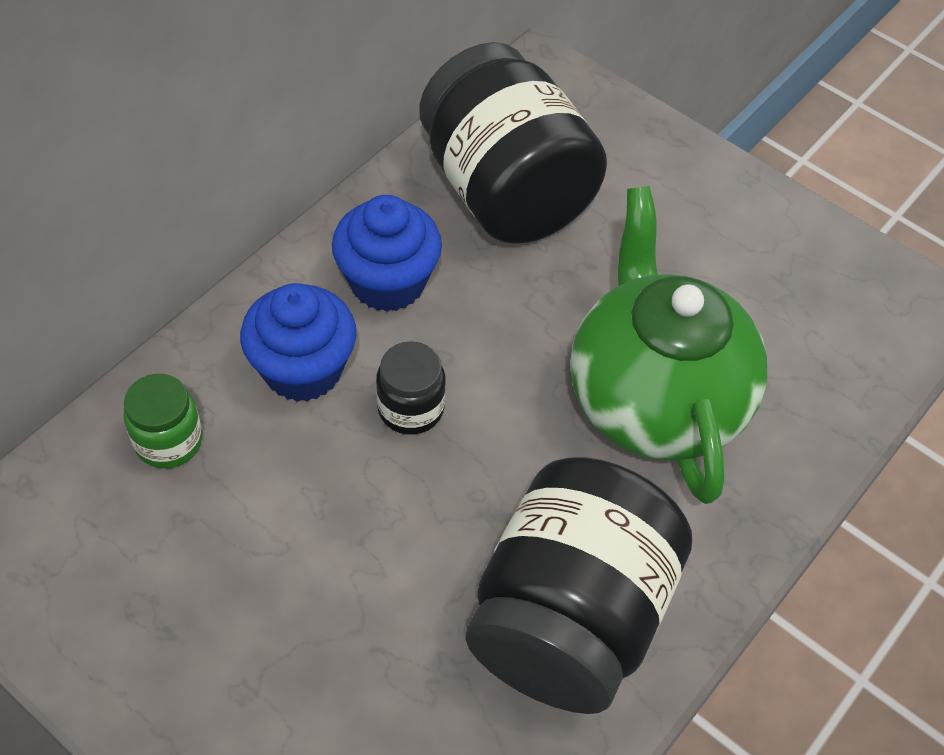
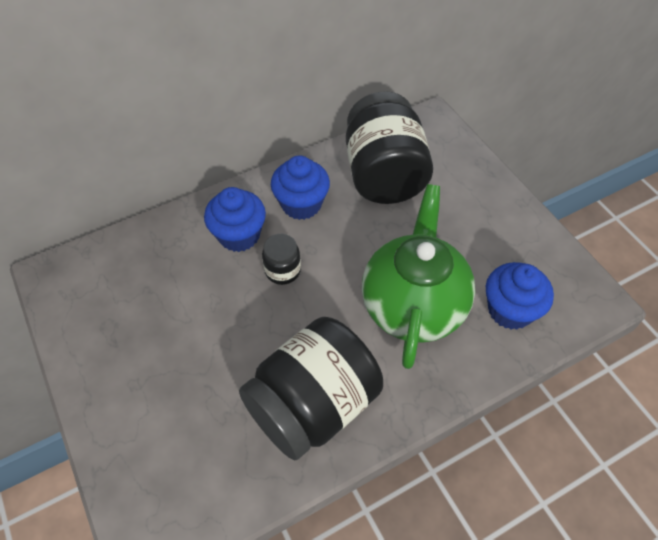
camera: 25 degrees right, 0 degrees up
green jar [123,374,202,468] -> none
none -> blue cupcake [486,262,554,330]

